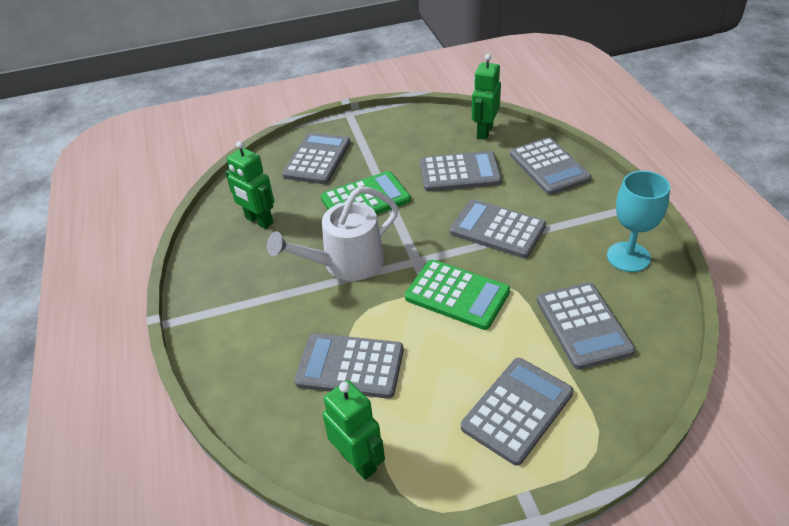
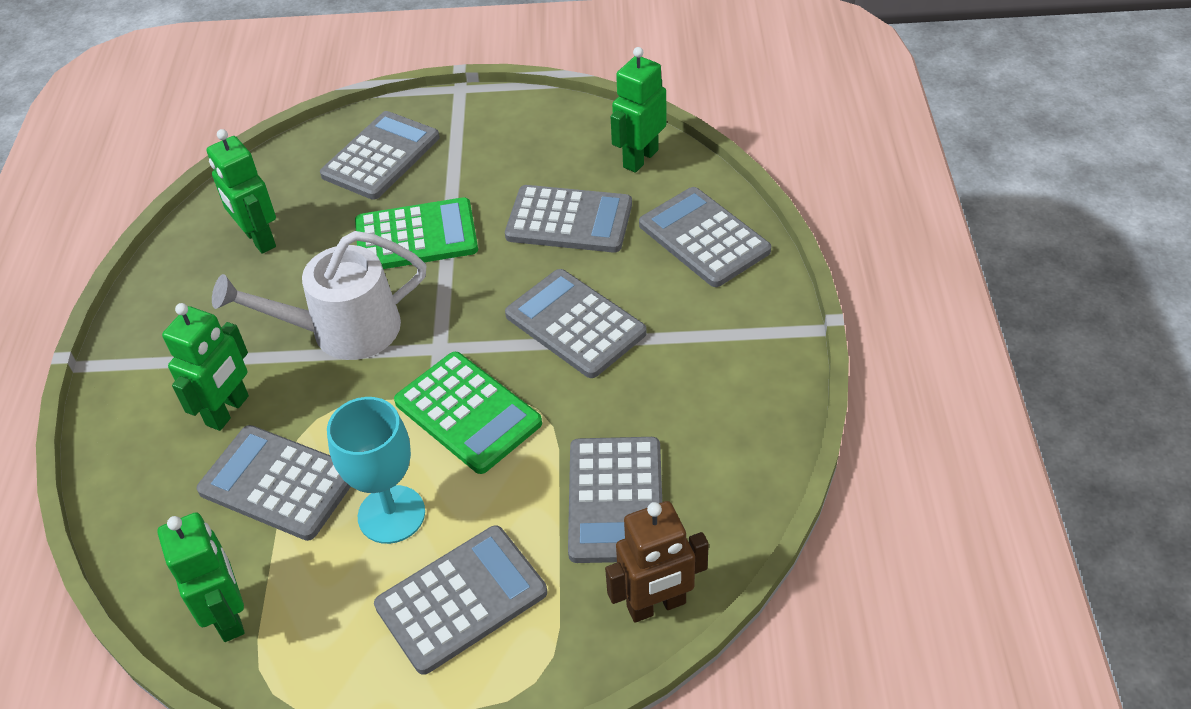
camera: 15 degrees right, 5 degrees up
grey calculator [510,137,591,195] -> grey calculator turned 150 degrees clockwise [639,187,771,287]
turquoise goblet [607,171,670,272] -> turquoise goblet moved to [327,397,425,544]
none -> green robot [162,303,249,431]
none -> brown robot [605,501,709,623]

